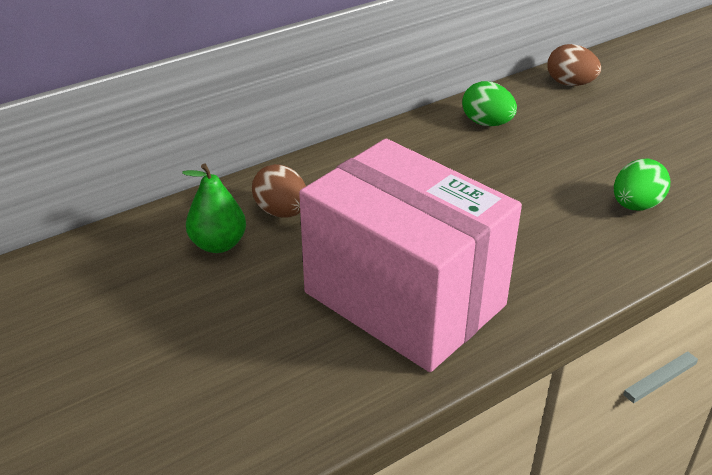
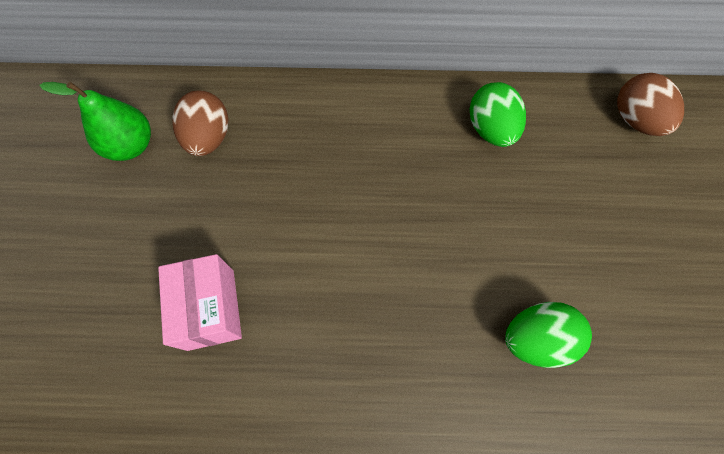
camera: 35 degrees right, 30 degrees up
pink box [299,139,522,372] -> pink box [158,254,242,351], size x0.42

